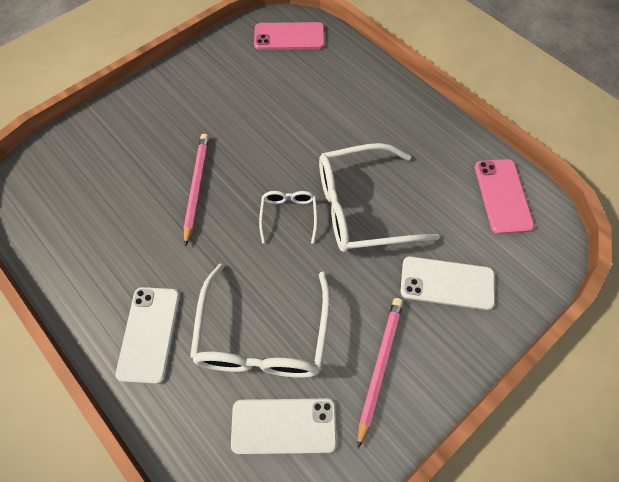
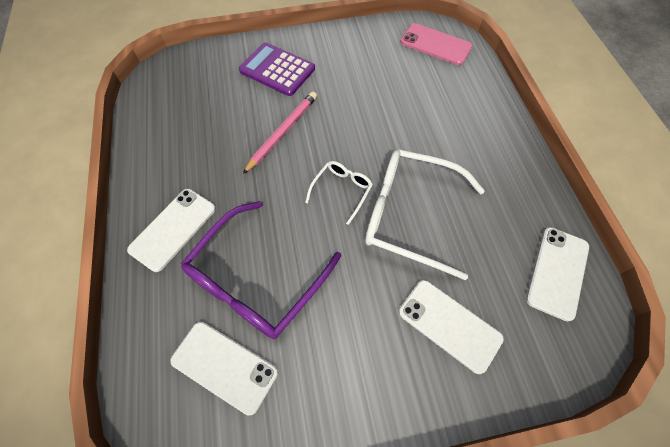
camera: 30 degrees right, 0 degrees up
white glasses [190,263,330,378] -> purple glasses [181,201,341,339]
pink pencil [358,298,403,449] -> none
pink phone [475,159,534,234] -> white phone [526,227,589,322]
none -> purple calculator [239,43,315,96]

